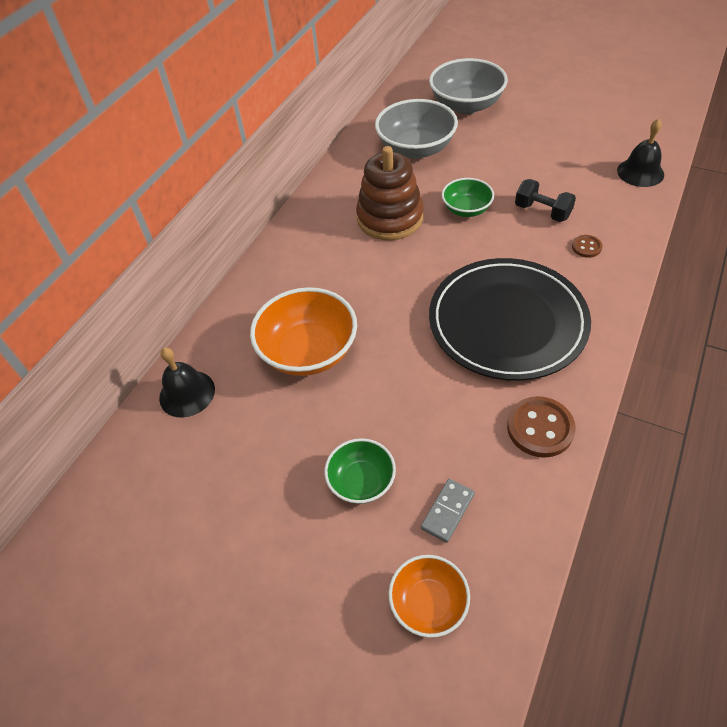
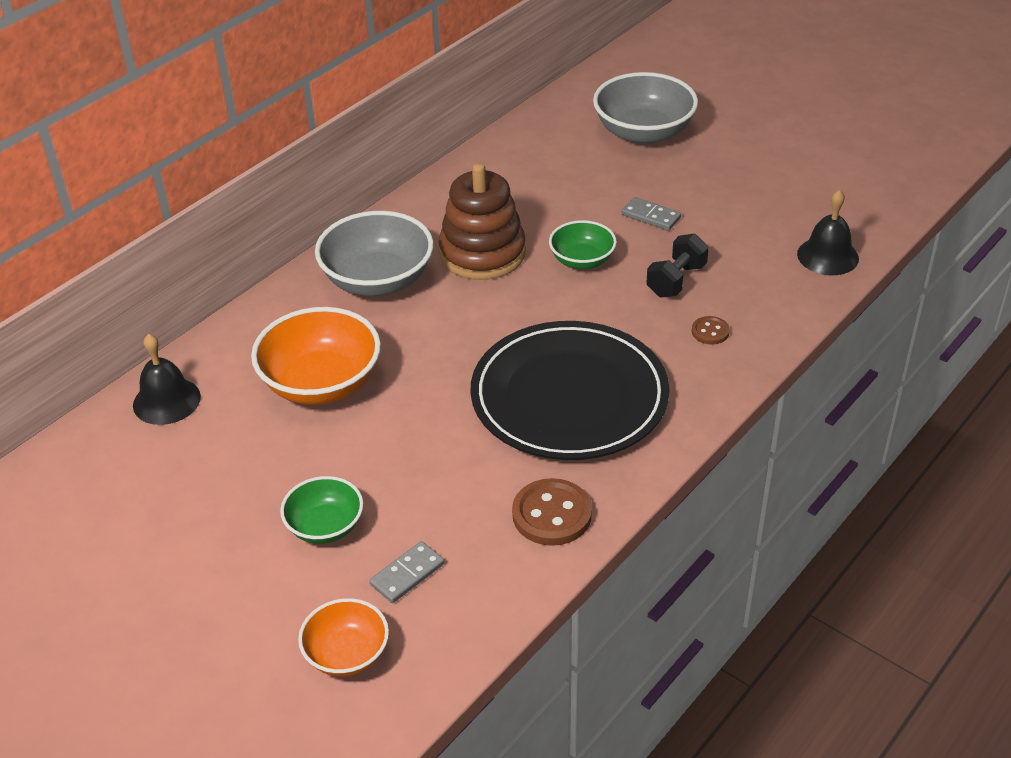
camera: 10 degrees right, 10 degrees down
grey bowl [375,99,458,159] -> grey bowl moved to [315,211,434,296]
black dumbbell [515,179,576,222] -> black dumbbell turned 75 degrees clockwise [646,234,709,297]
none -> grey domino [622,197,681,231]

